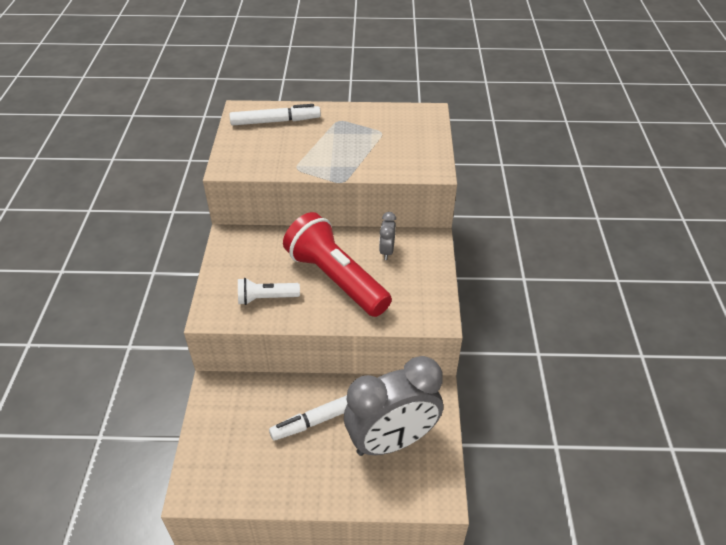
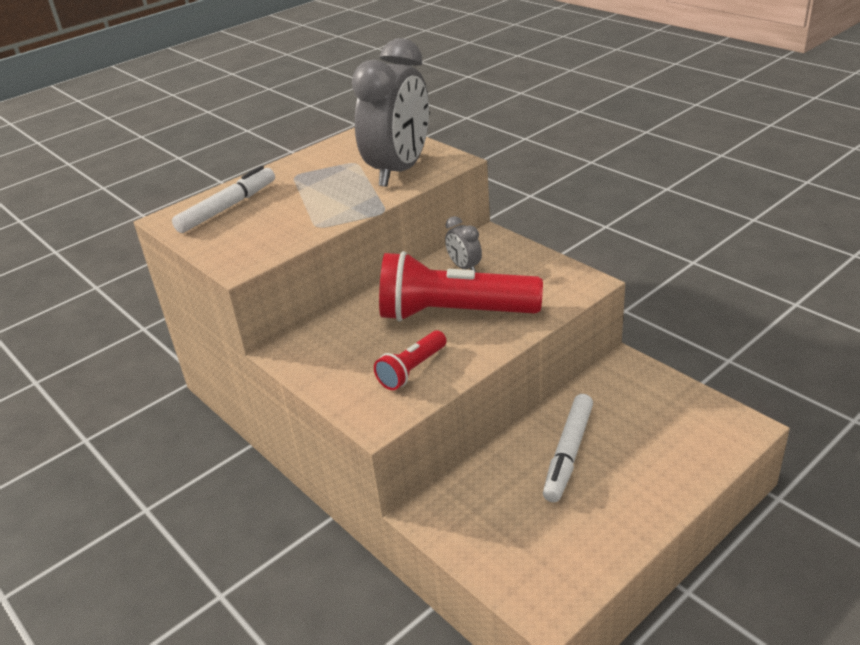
camera: 40 degrees left, 10 degrees down
white flashlight [238,278,300,305] -> red flashlight [374,330,447,390]
grey clock [344,356,443,456] -> grey clock moved to [352,38,429,187]

